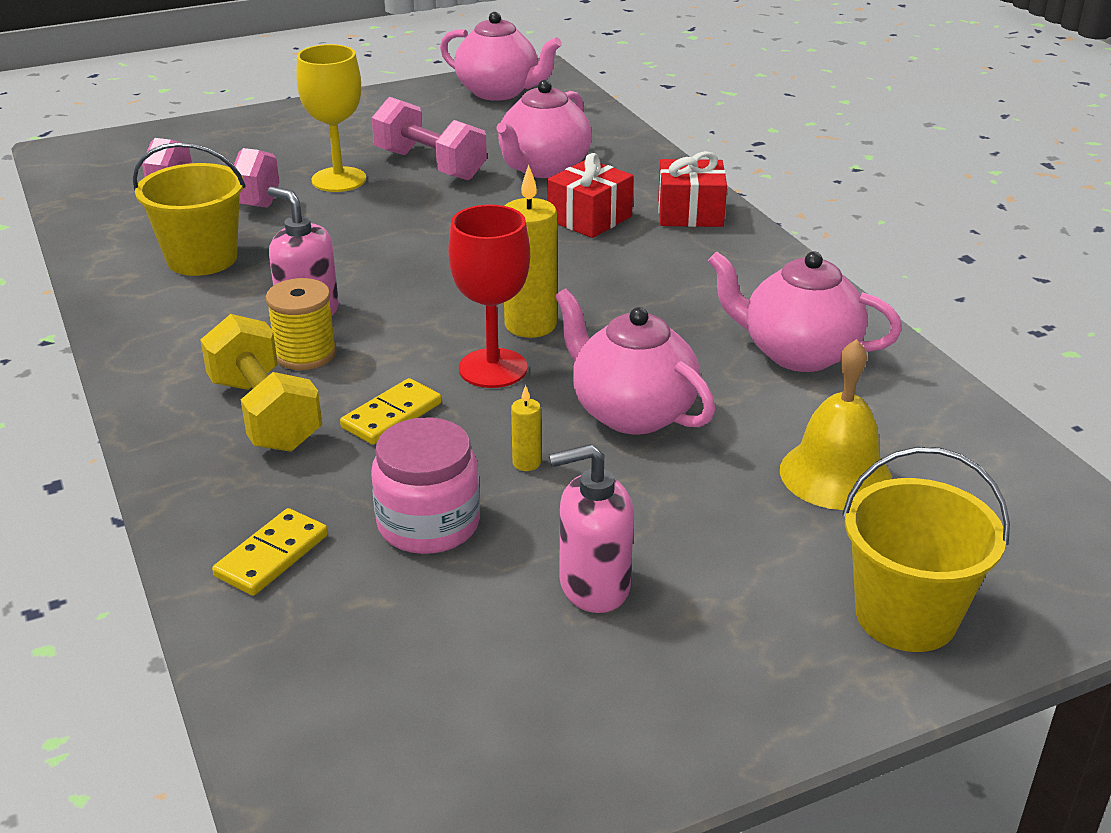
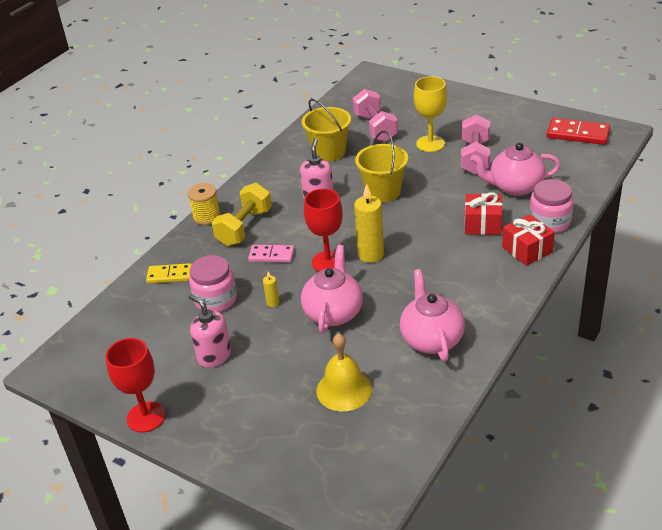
camera: 60 degrees right, 5 degrees up
yellow spool [266,278,337,370] -> yellow spool moved to [188,183,221,225]
yellow domino [340,378,441,445] -> pink domino [248,245,294,262]
pink teapot [440,12,562,101] -> red domino [547,118,610,145]
yellow bucket [842,447,1010,652] -> yellow bucket moved to [355,131,408,203]
none -> red goblet [105,338,166,433]
none -> pink jar [529,179,574,233]

